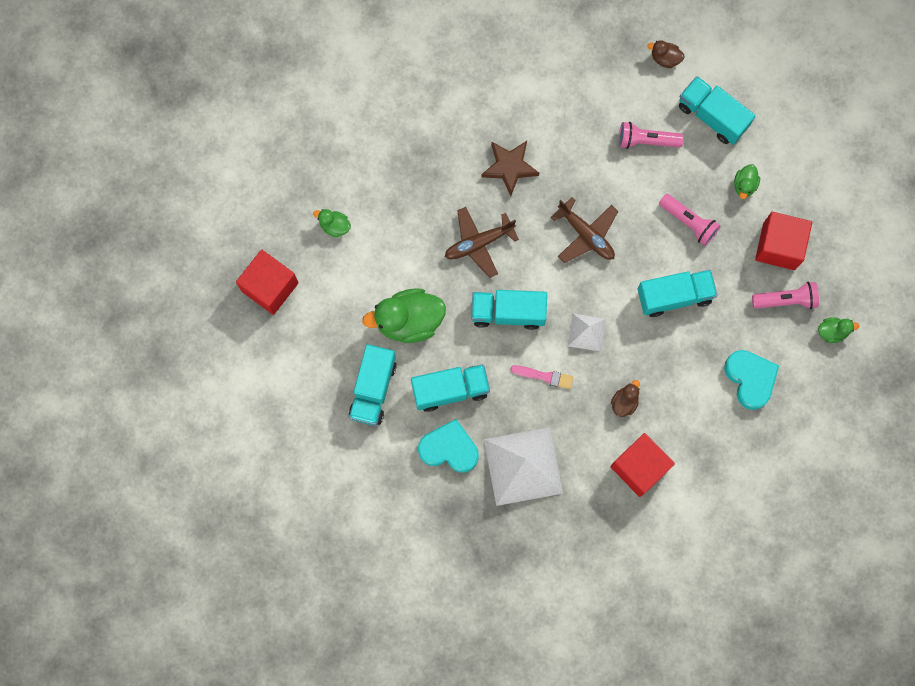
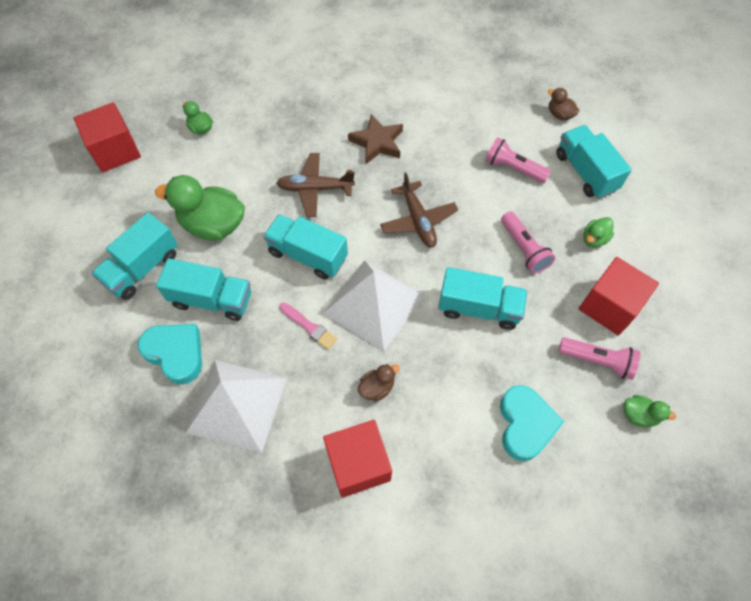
camera: 25 degrees right, 15 degrees down
white pyramid [568,313,606,352] -> white pyramid [323,260,424,351], size x1.96

